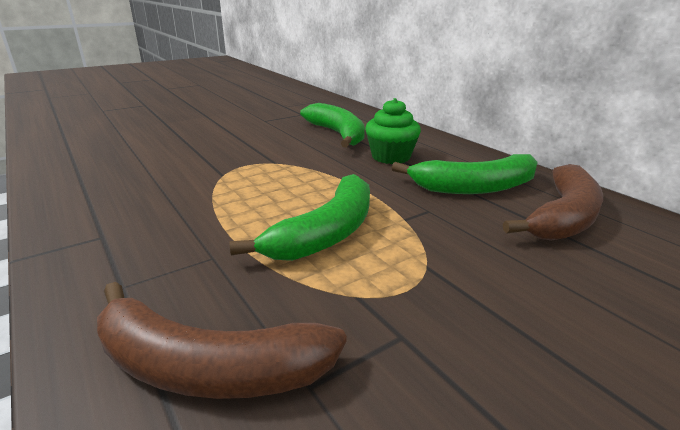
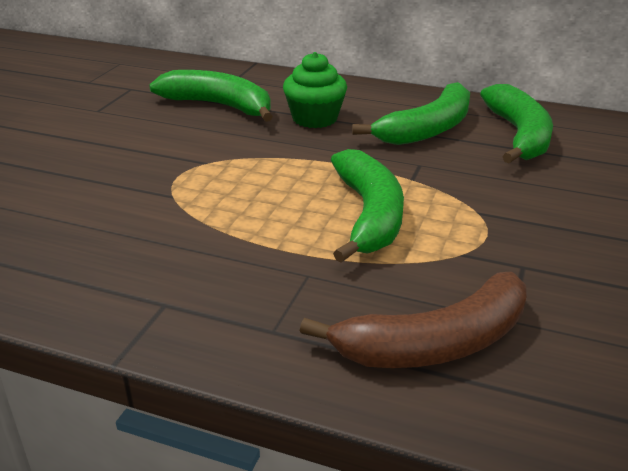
camera: 35 degrees left, 5 degrees up
brown banana [503,164,603,240] -> green banana [480,84,553,163]

